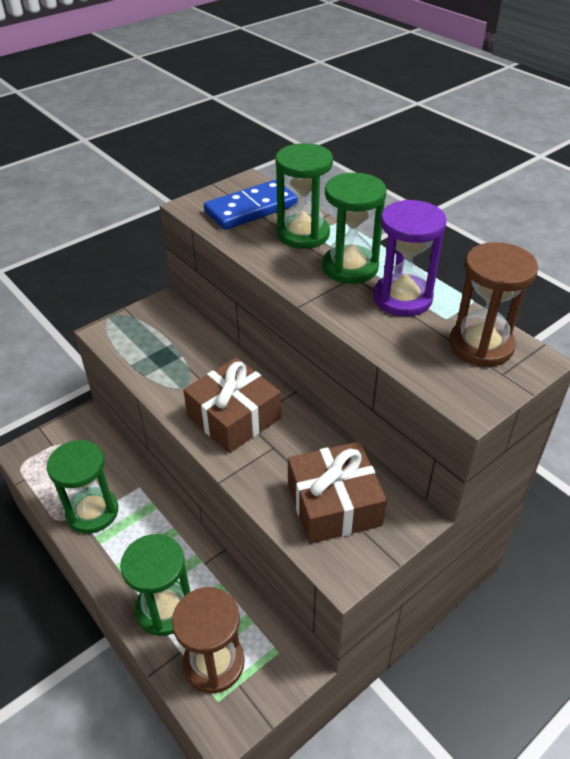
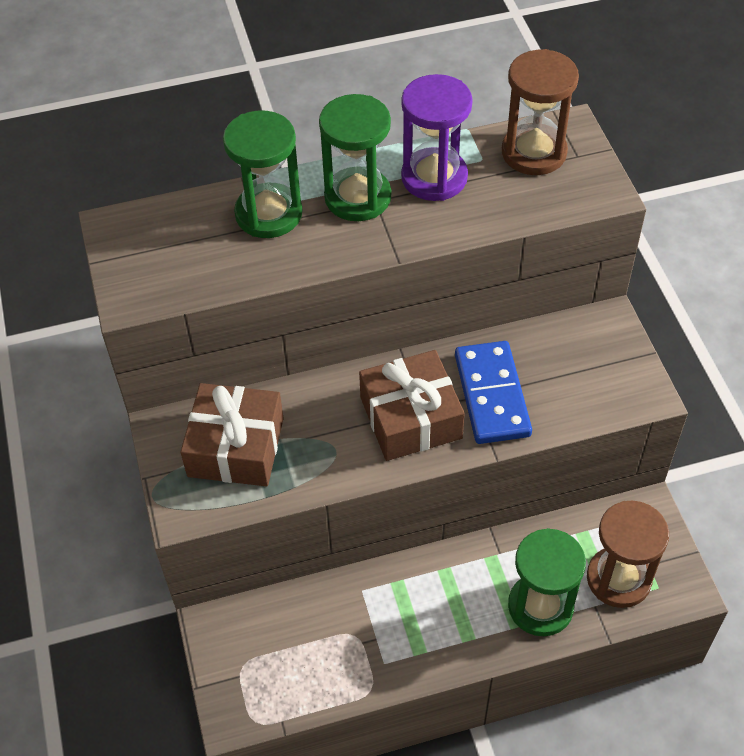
camera: 65 degrees left, 10 degrees up
green hourglass [47,440,118,534] -> none
blue domino [204,180,298,230] -> blue domino moved to [455,341,532,444]
brown gift [288,442,387,544] -> brown gift moved to [180,383,284,487]

